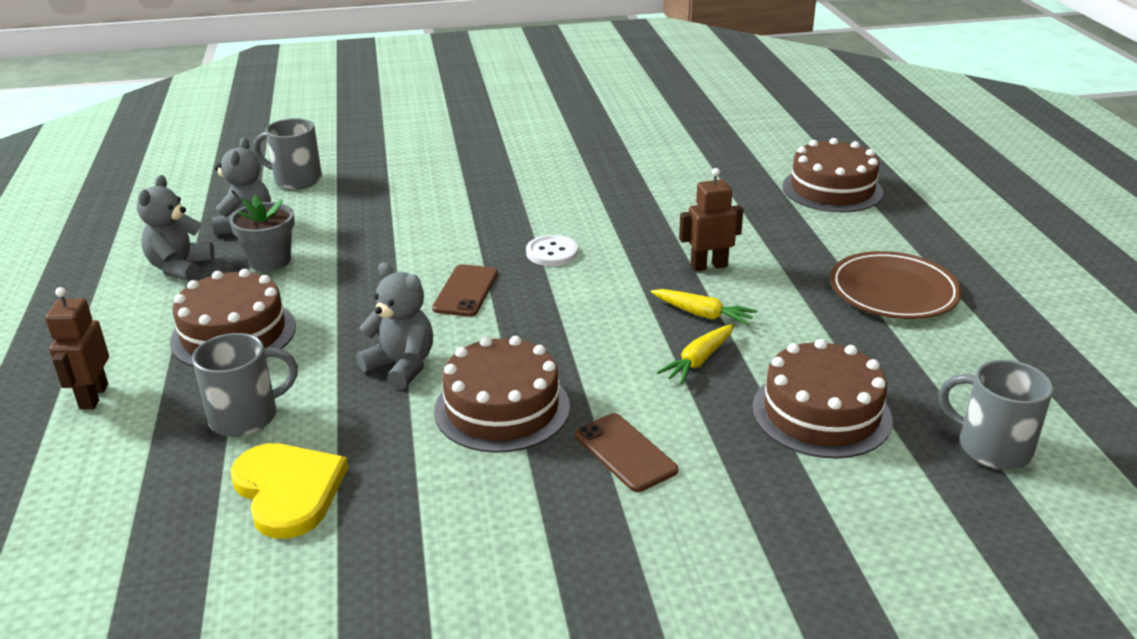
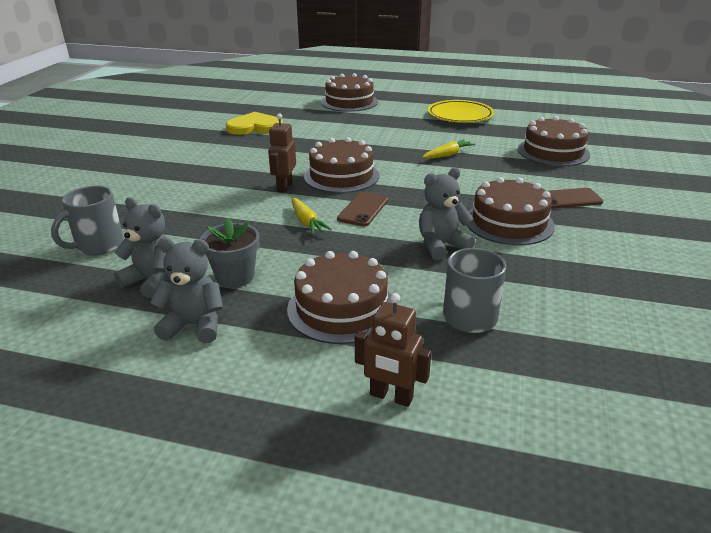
camera: 65 degrees left, 0 degrees up
grey teddy bear [137,175,214,281] -> grey teddy bear turned 150 degrees clockwise [150,238,223,343]
yellow heart [230,443,348,539] -> yellow heart moved to [226,112,283,135]
brown phone [432,264,498,317] -> brown phone turned 75 degrees clockwise [337,192,388,226]
white button [526,235,578,266] -> brown cake [304,137,379,193]
yellow carrot [657,324,734,384] -> yellow carrot moved to [291,197,332,235]
brown robot [679,168,744,272] -> brown robot moved to [268,113,296,193]
brown plate [830,251,962,319] -> yellow plate [428,100,494,123]
grey mug [939,360,1053,470] -> none

